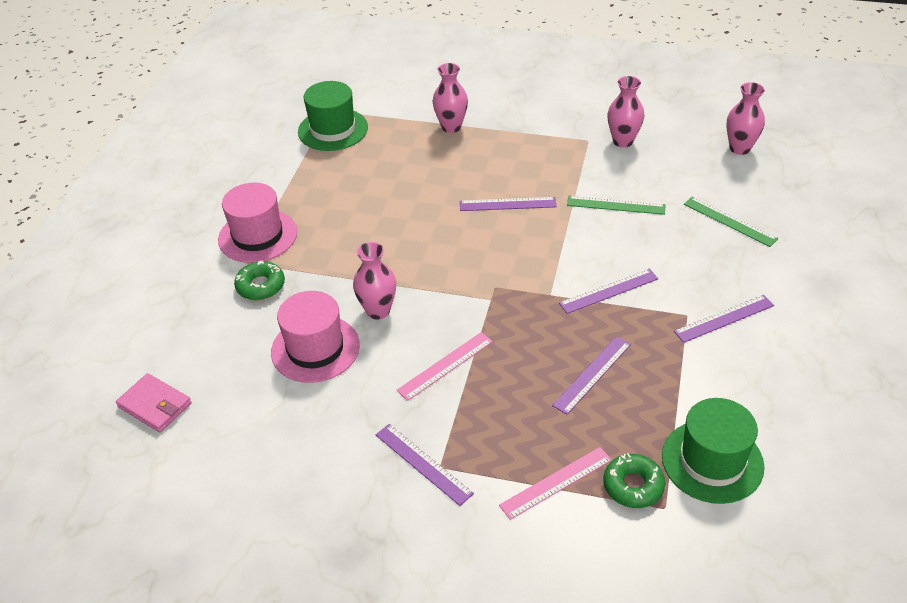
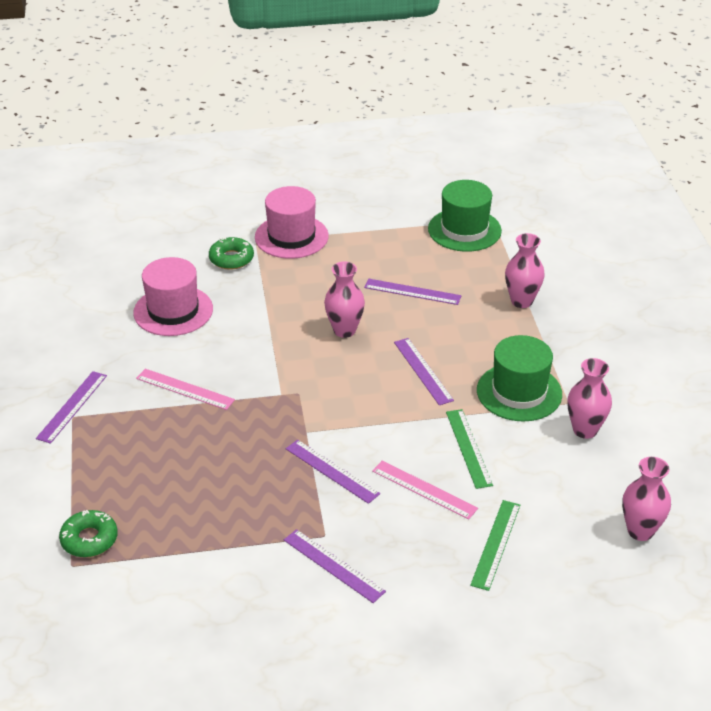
camera: 65 degrees right, 5 degrees down
pink wallet [116,373,192,432] -> none
pink vase [353,242,396,320] -> pink vase moved to [324,261,365,338]
pink ruler [499,447,612,520] -> pink ruler moved to [372,461,478,520]
purple ruler [552,336,631,415] -> purple ruler moved to [364,279,461,305]
green hat [662,398,764,504] -> green hat moved to [477,335,562,421]

